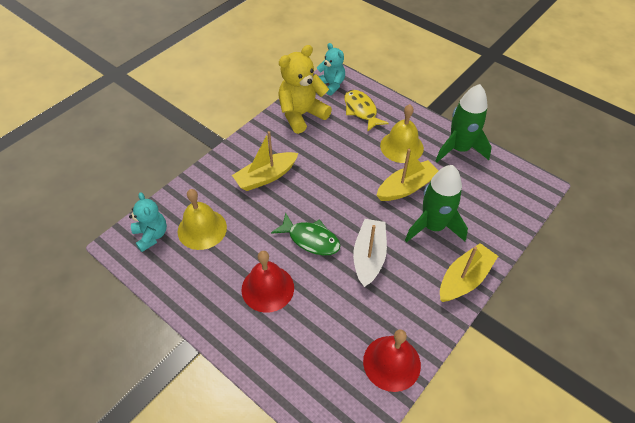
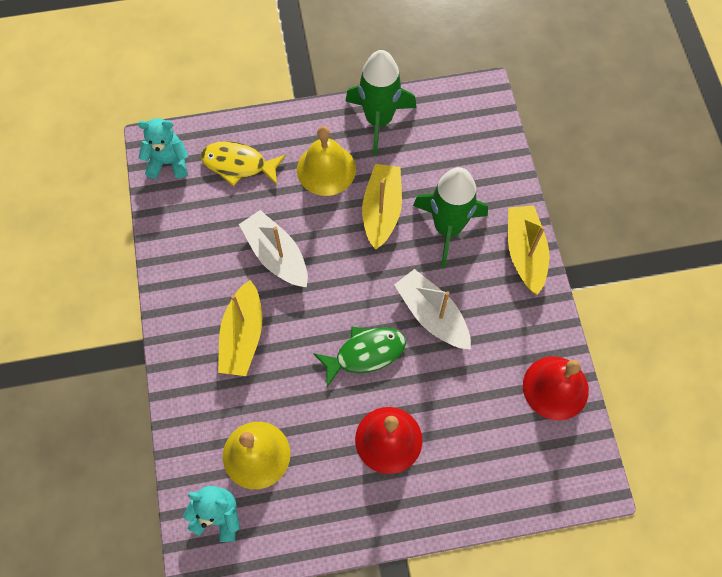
camera: 50 degrees left, 15 degrees up
yellow teddy bear [278,45,332,134] -> none
none -> white boat [239,210,308,287]

